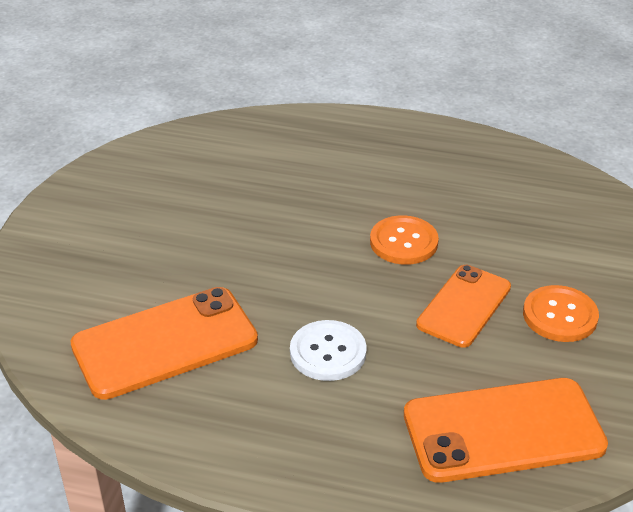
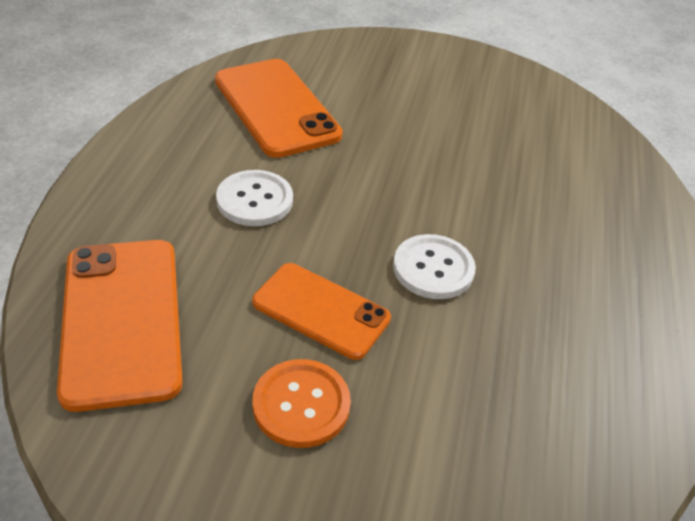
camera: 85 degrees right, 5 degrees up
orange button [370,216,439,265] -> white button [393,234,476,299]

